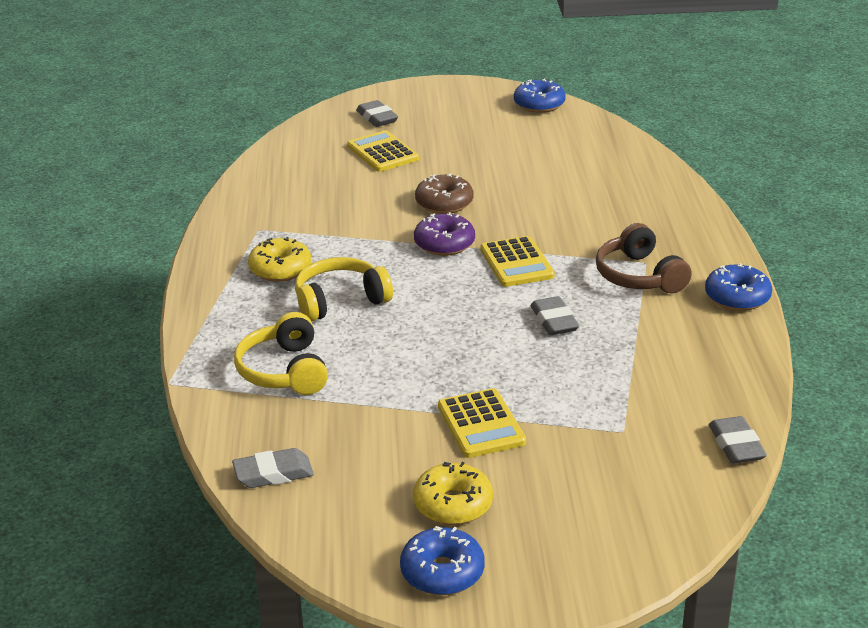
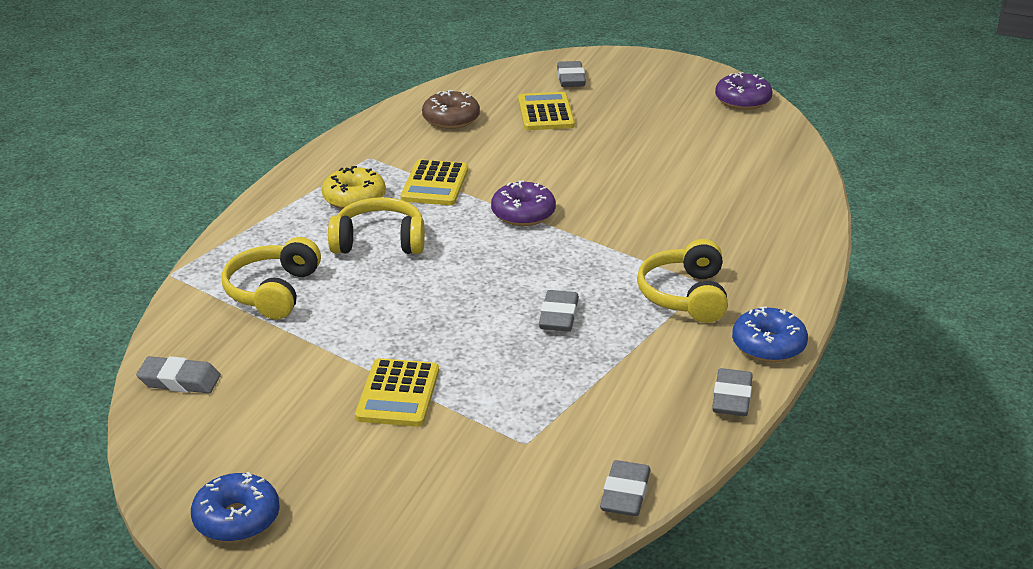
camera: 25 degrees right, 0 degrees up
yellow donut [413,462,493,525] -> none
brown donut [415,173,474,214] -> brown donut moved to [422,90,480,129]
yellow calculator [480,236,555,287] -> yellow calculator moved to [400,159,468,205]
blue donut [514,79,566,113] -> purple donut [715,72,773,110]
brown headphones [596,223,692,294] -> yellow headphones [637,239,728,323]
none -> grey eraser [712,368,753,416]

